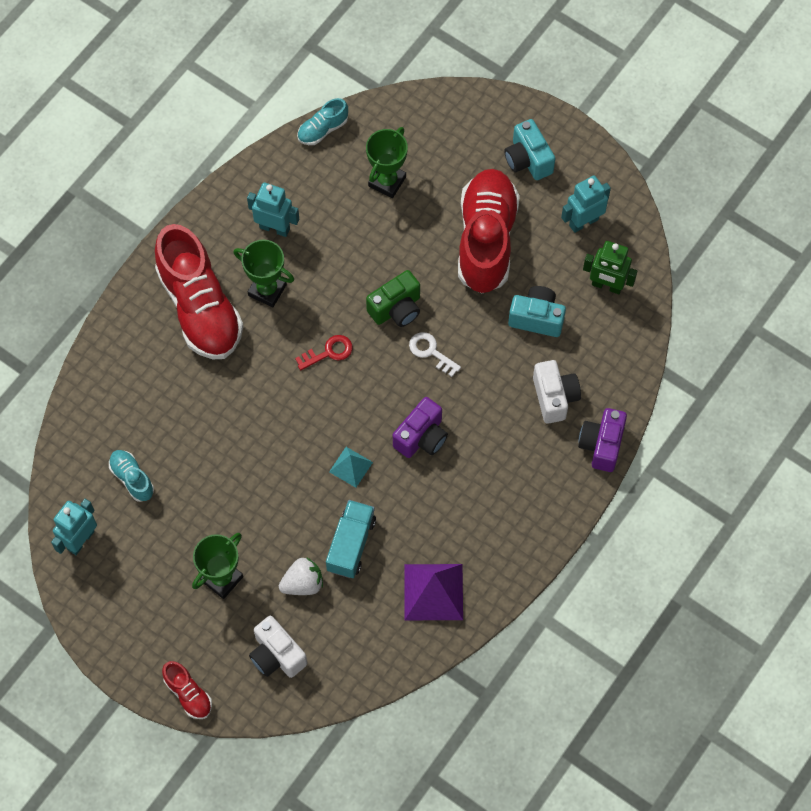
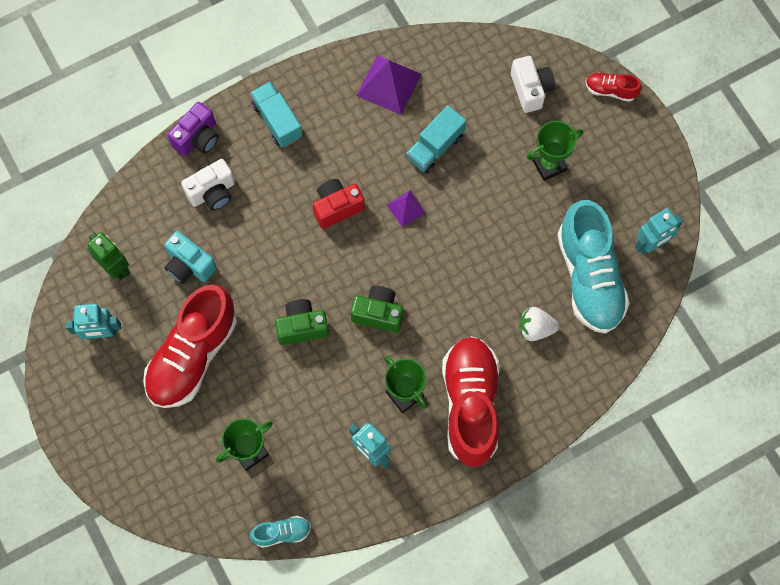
camera: 155 degrees left, 5 degrees up
turquoise shoe [109,450,154,502] -> turquoise shoe [557,200,630,334], size x2.25
red shoe [162,661,212,719] -> red shoe turned 60 degrees counterclockwise [586,72,641,102]
white strawberry [279,557,323,595] -> white strawberry moved to [519,307,559,341]
red key [295,335,352,370] -> green camera [350,286,403,333]
turquoise pyramid [329,447,373,488] -> purple pyramid [387,191,426,227]
purple camera [393,397,448,458] -> red camera [313,179,365,229]
white key [409,332,461,377] -> none
turquoise camera [504,119,555,180] -> none
white camera [533,360,581,424] -> white camera turned 135 degrees counterclockwise [181,159,235,210]
none -> turquoise truck [250,82,302,147]

